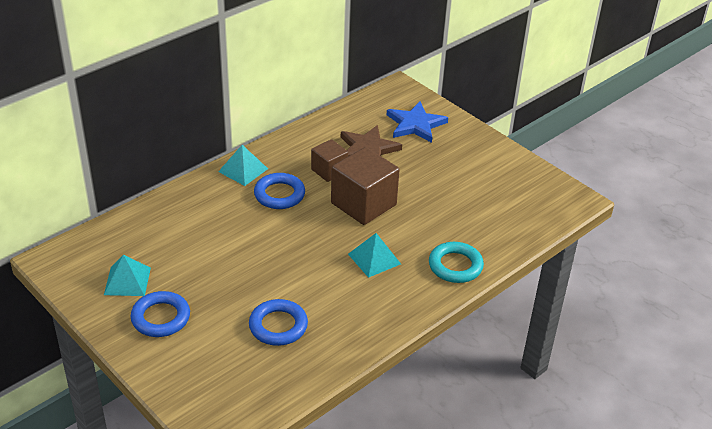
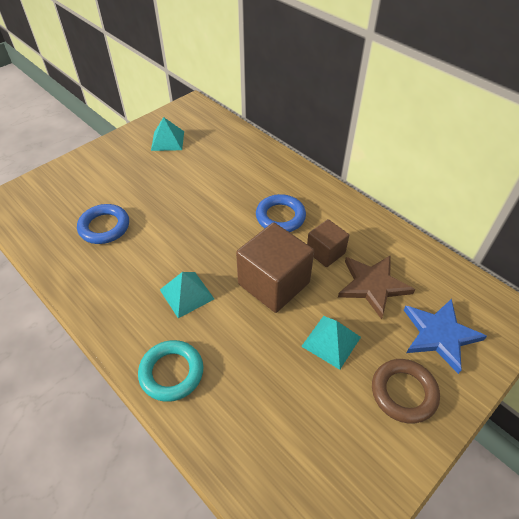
camera: 90 degrees right, 10 degrees up
blue ring [131,291,190,337] -> none
turquoise pyramid [218,145,268,186] -> turquoise pyramid moved to [301,316,361,370]
none -> brown ring [372,359,440,424]

